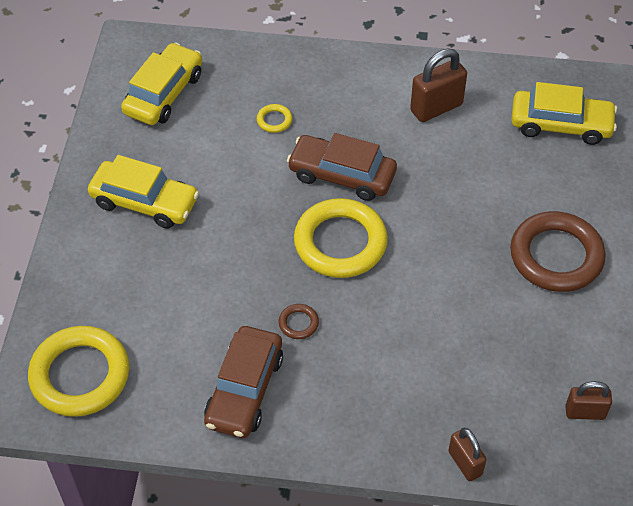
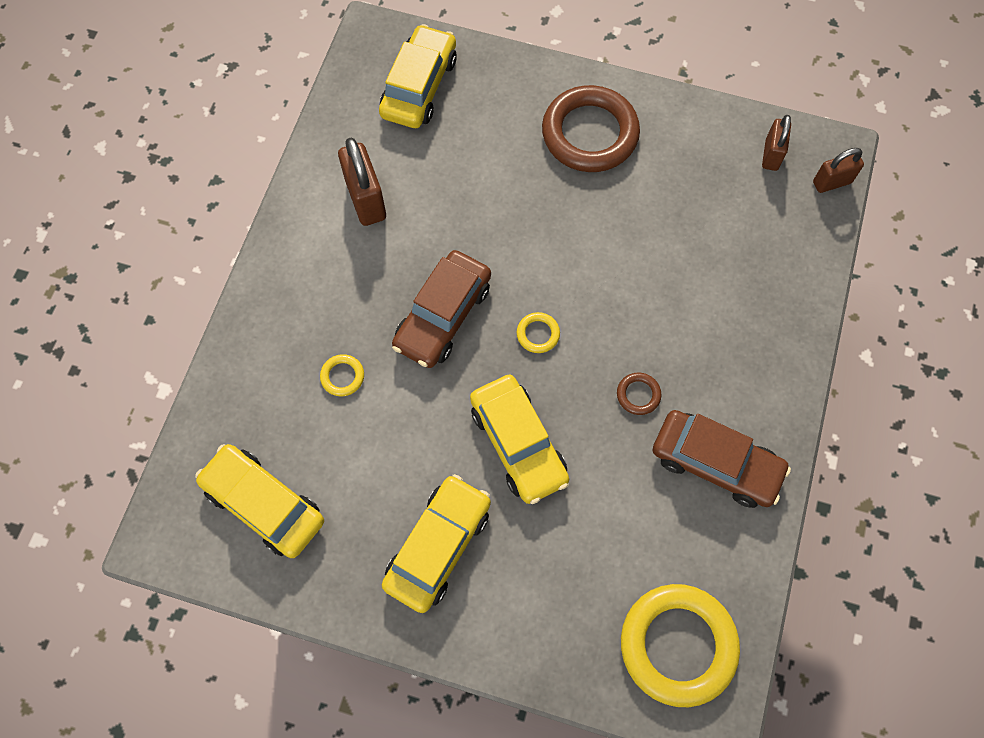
camera: 80 degrees left, 15 degrees up
yellow ring [294,198,388,278] -> yellow ring [517,312,560,353], size x0.41
brown padlock [448,427,487,481] -> brown padlock moved to [813,148,864,193]
none -> yellow car [470,374,569,504]

